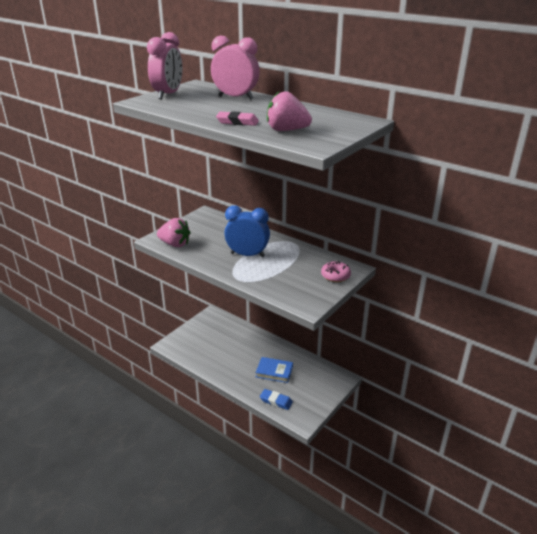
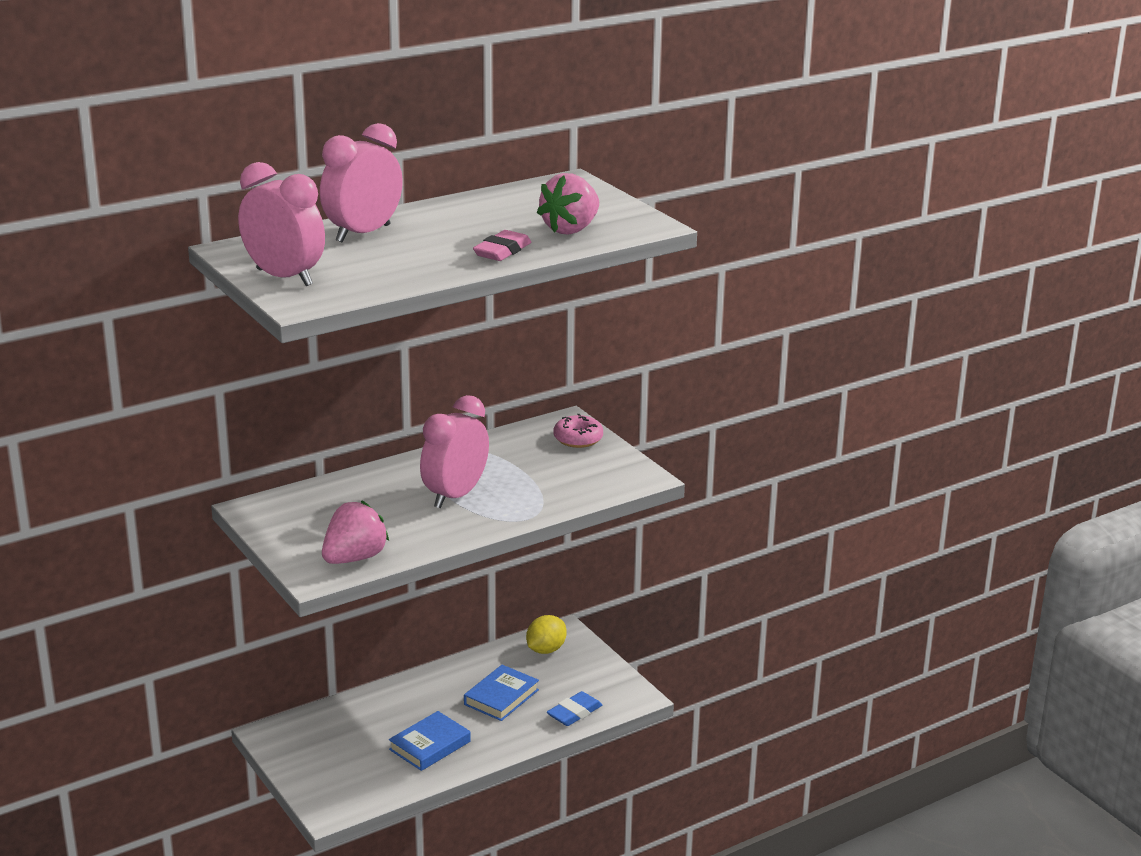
camera: 70 degrees left, 5 degrees down
blue clock [224,205,270,257] -> pink clock [420,395,489,508]
none -> blue book [389,711,471,771]
none -> yellow lemon [526,615,567,654]

